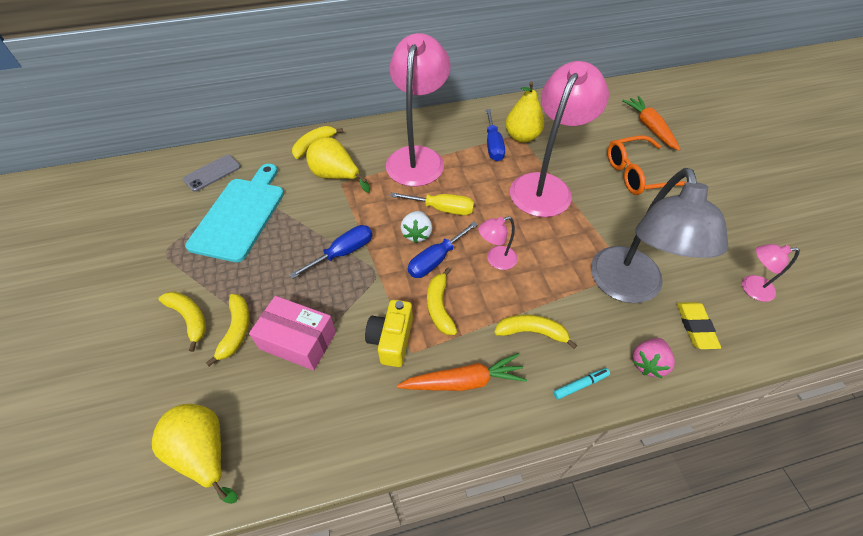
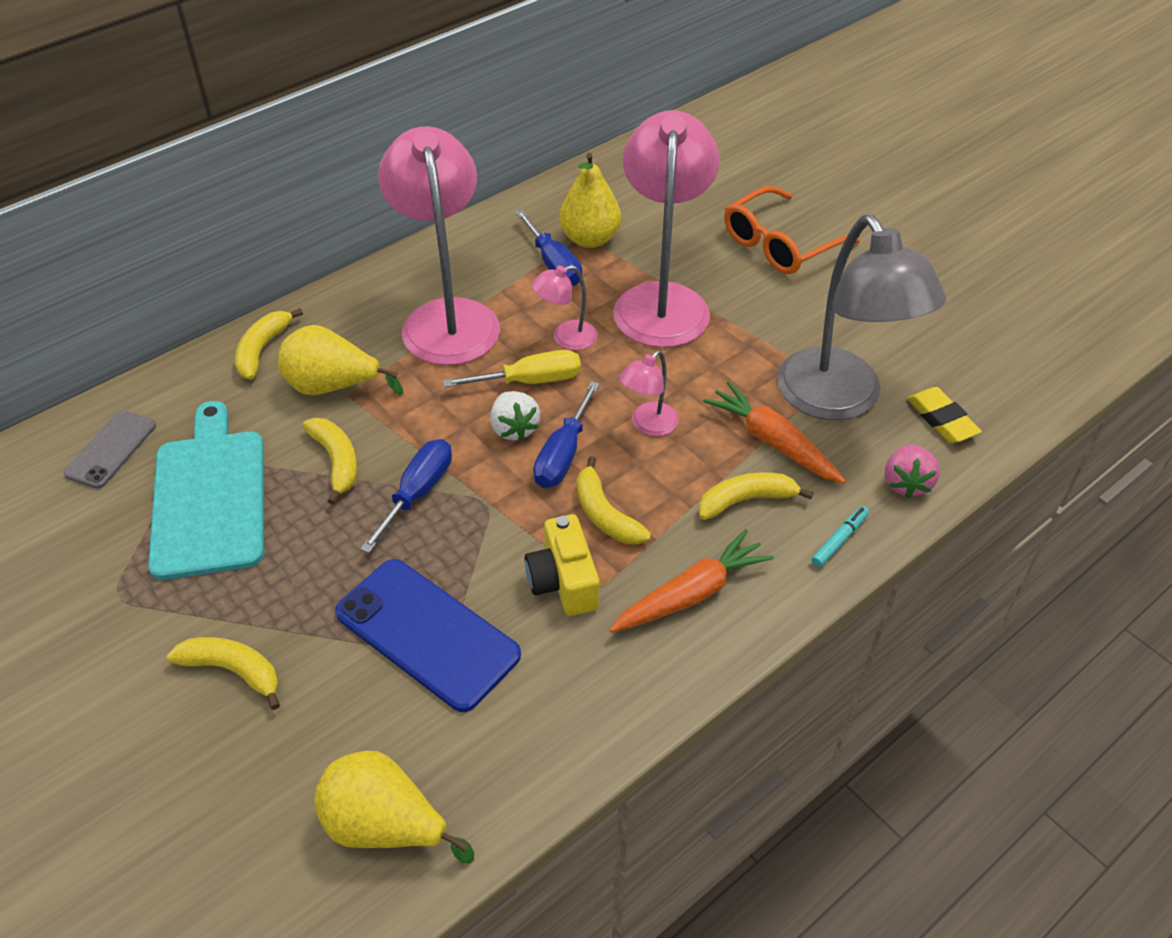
camera: 25 degrees left, 5 degrees down
yellow banana [206,294,250,366] -> yellow banana moved to [303,418,357,505]
pink box [249,296,336,371] -> blue phone [335,559,521,712]
orange carrot [622,96,681,151] -> orange carrot moved to [703,381,846,484]
pink lamp [742,244,800,302] -> pink lamp moved to [531,265,597,350]

